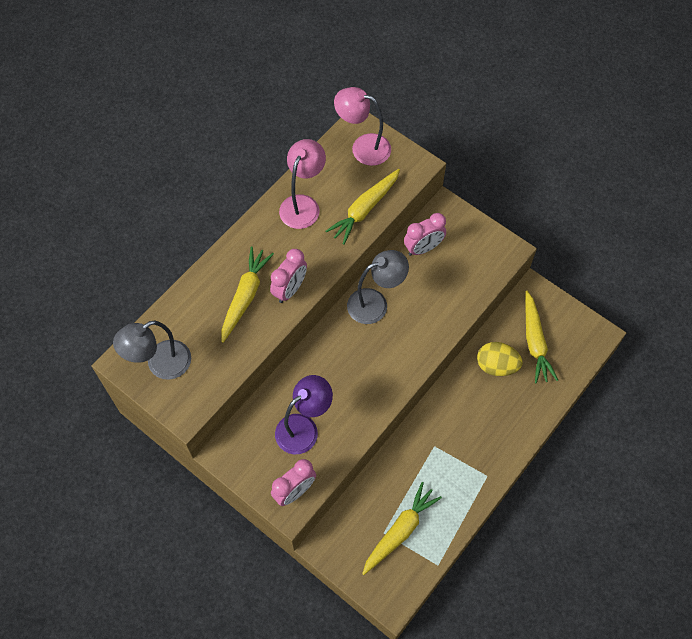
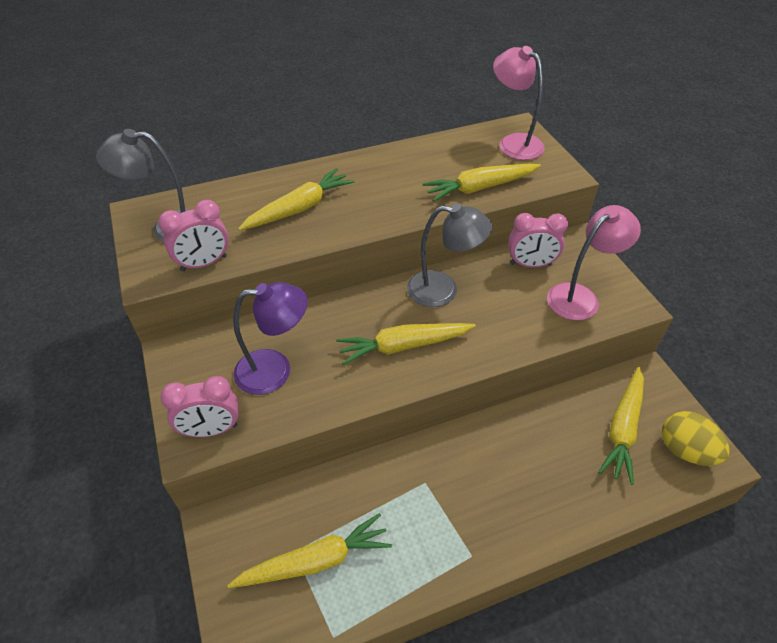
camera: 30 degrees right, 15 degrees down
pink clock [270,249,307,303] -> pink clock moved to [158,200,229,271]
pink lamp [279,139,326,229] -> pink lamp moved to [547,205,641,320]
yellow egg [477,342,522,376] -> yellow egg moved to [662,411,730,466]
none -> yellow carrot [336,323,476,365]

